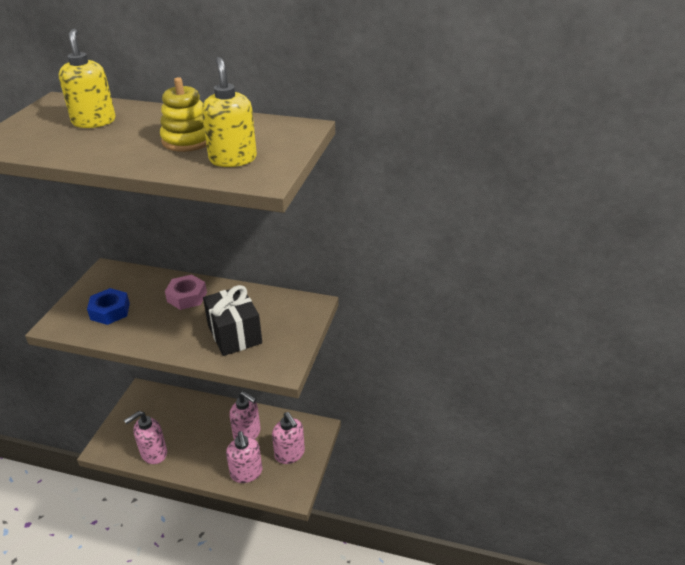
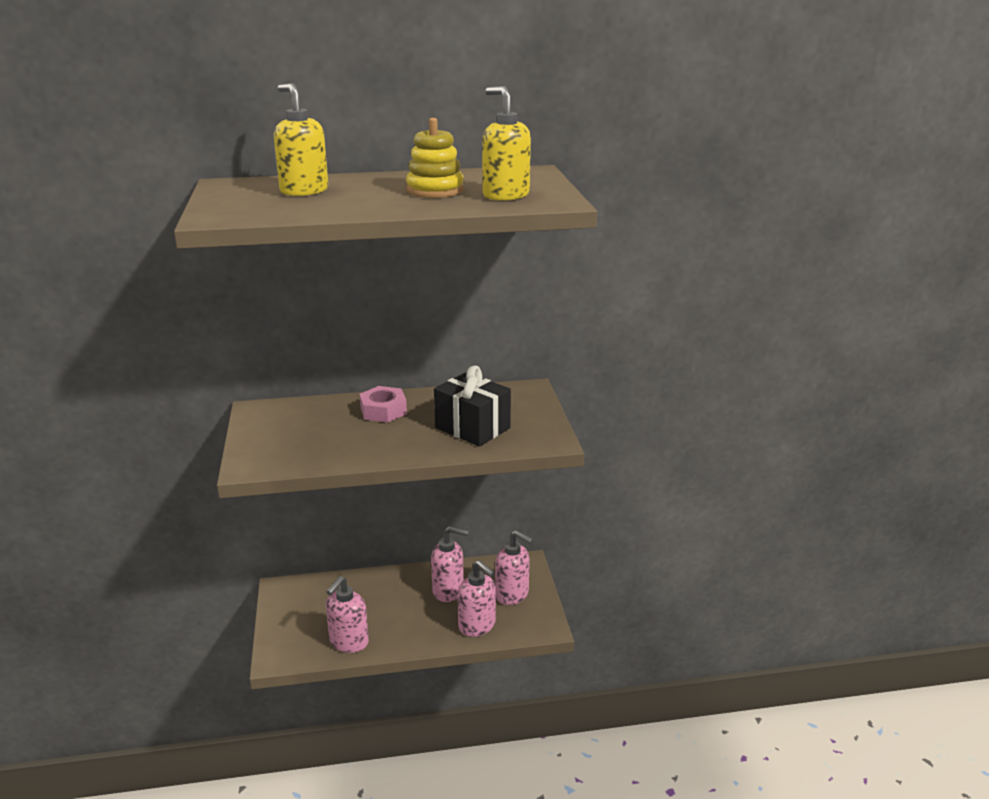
camera: 25 degrees left, 10 degrees down
blue nut [87,288,130,325] -> none

